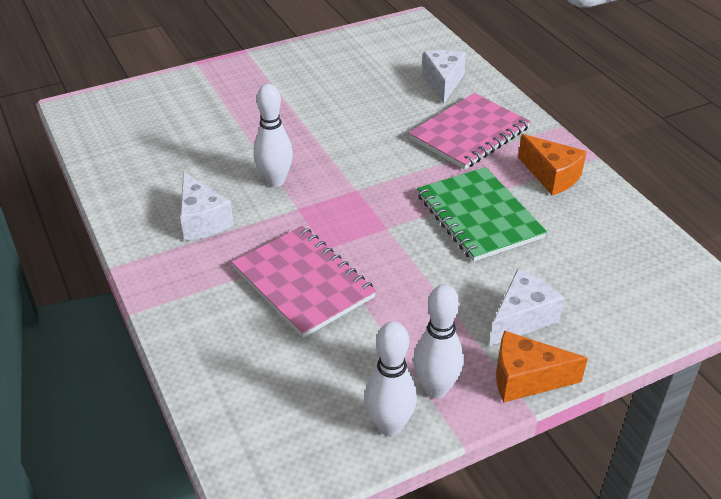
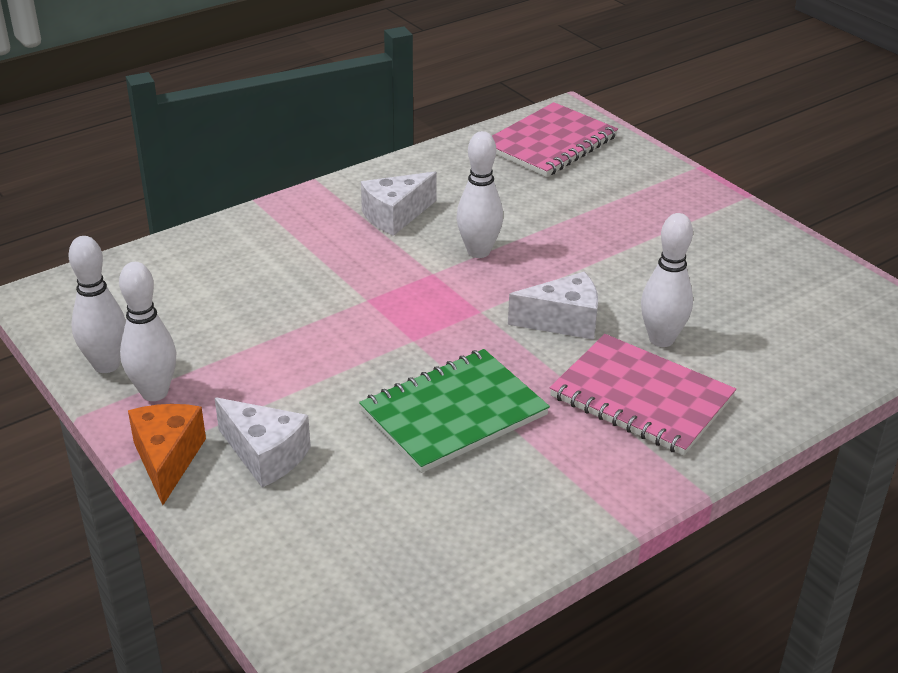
camera: 80 degrees right, 5 degrees down
pink notebook [231,226,376,338] -> pink notebook moved to [492,102,618,177]
white cheese [422,50,466,104] -> white cheese moved to [508,272,598,340]
orange cheese [518,134,587,195] -> none
none -> white bowling pin [641,213,693,347]

